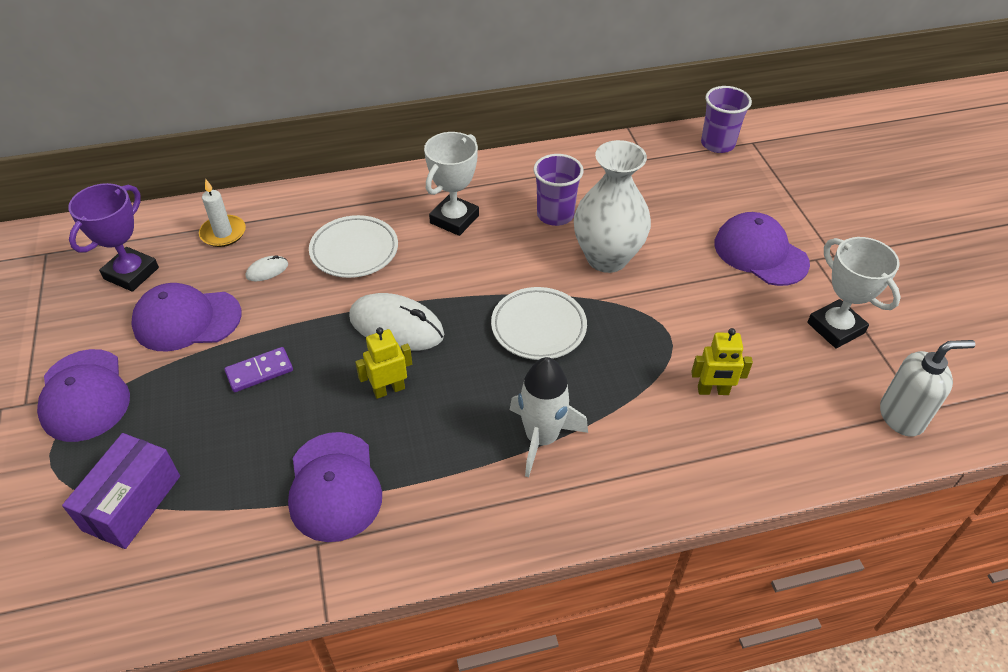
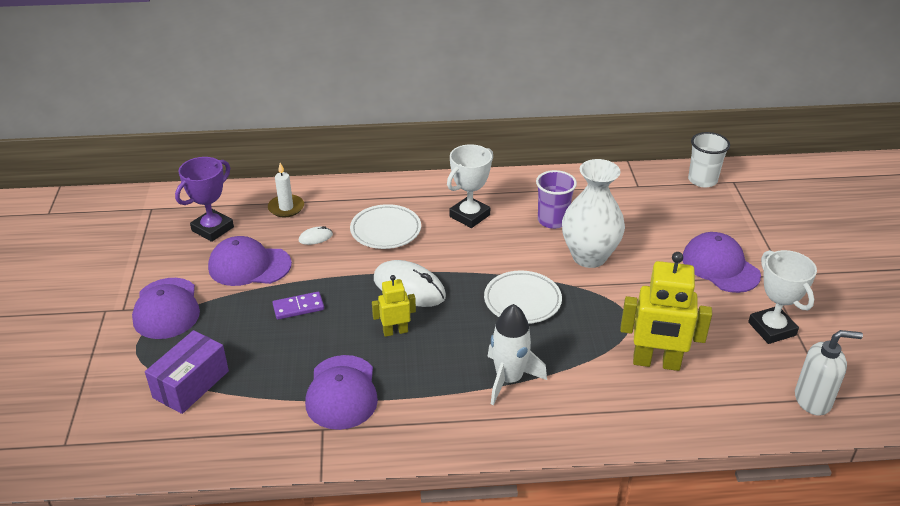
camera: 10 degrees right, 10 degrees down
yellow robot [691,328,753,395] -> yellow robot [620,252,712,371], size x1.84
purple cup [701,86,752,153] -> white cup [688,132,730,187]

